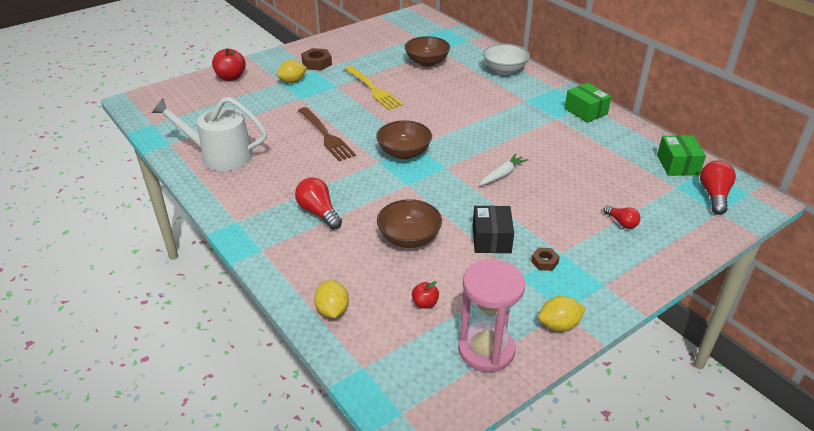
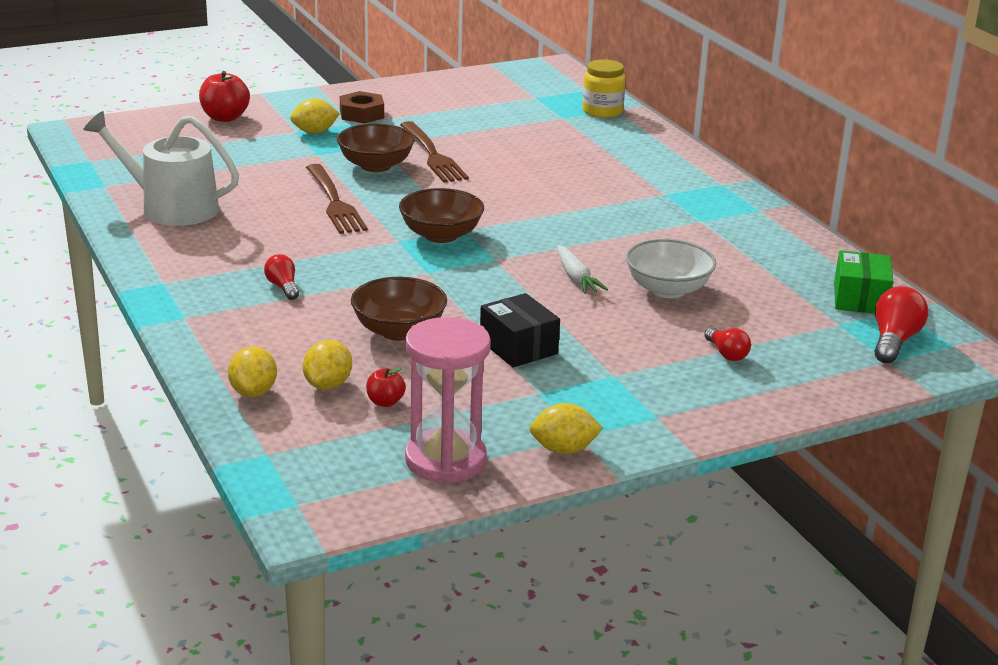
camera: 10 degrees right, 10 degrees down
red light bulb [295,177,342,230] -> red light bulb [264,254,299,300], size x0.62
yellow fork [345,66,403,110] -> brown fork [400,121,469,183]
brown bowl [405,36,450,67] -> brown bowl moved to [337,124,415,172]
black box [473,206,514,253] -> black box turned 45 degrees counterclockwise [480,293,560,367]
white carrot [479,154,528,186] -> white carrot turned 105 degrees clockwise [557,245,608,294]
white bowl [483,44,530,75] -> white bowl moved to [626,239,716,298]
brown nut [531,247,560,271] -> none
green box [564,83,612,123] -> none
none -> yellow lemon [303,340,352,390]
none -> yellow jar [582,59,626,118]

